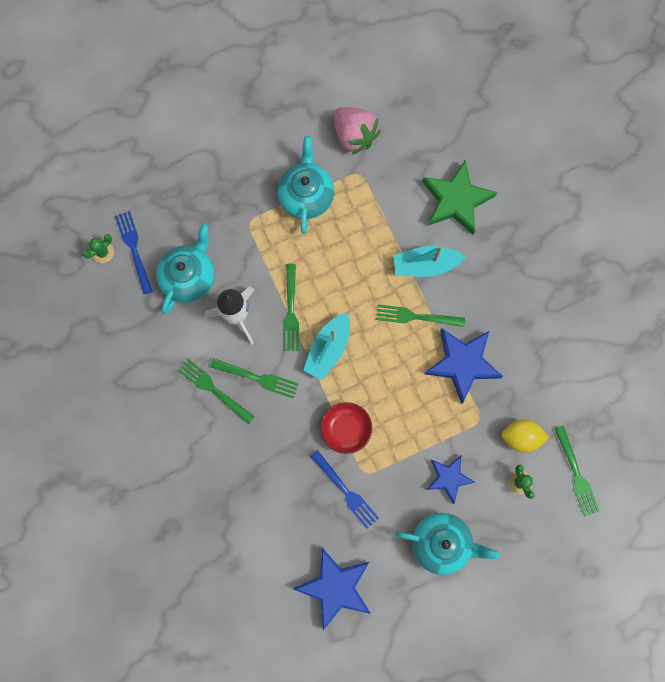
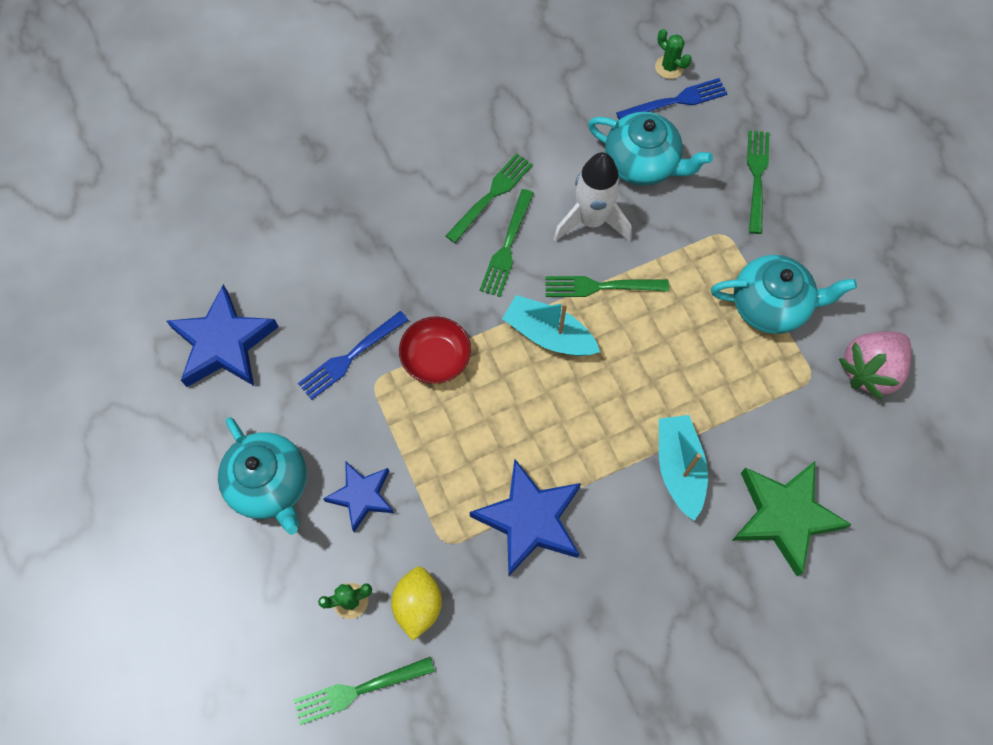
camera: 90 degrees right, 10 degrees down
green fork [376,304,465,327] -> green fork moved to [747,130,769,234]
turquoise teapot [395,513,499,575] -> turquoise teapot turned 45 degrees counterclockwise [218,417,307,535]

